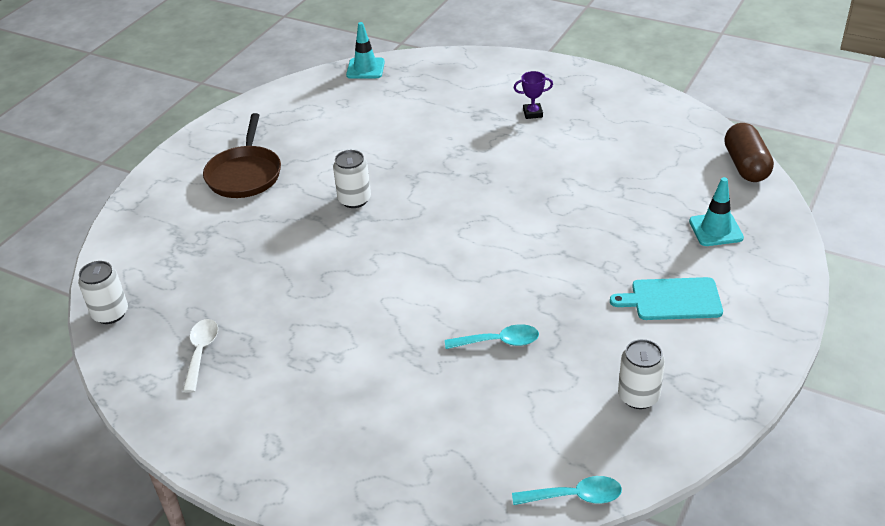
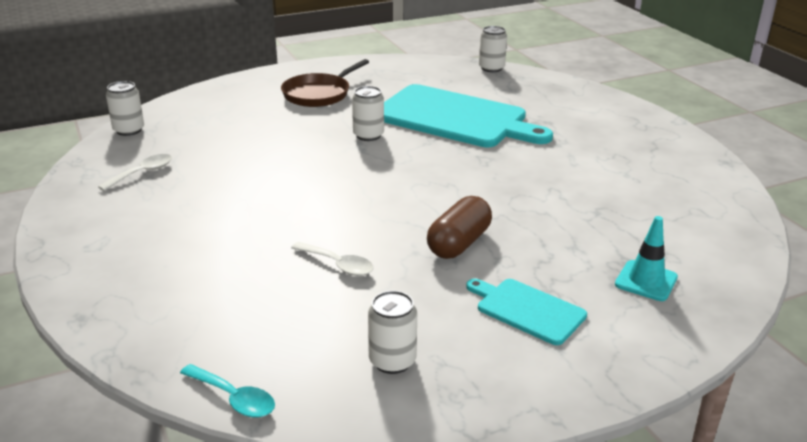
camera: 35 degrees right, 10 degrees down
turquoise traffic cone [346,22,385,79] -> white can [479,26,507,72]
turquoise spoon [445,324,539,349] -> white spoon [291,242,373,276]
purple trophy [514,71,553,119] -> none
brown capsule [724,123,774,182] -> brown capsule moved to [427,196,492,259]
none -> turquoise cutting board [384,84,553,147]

